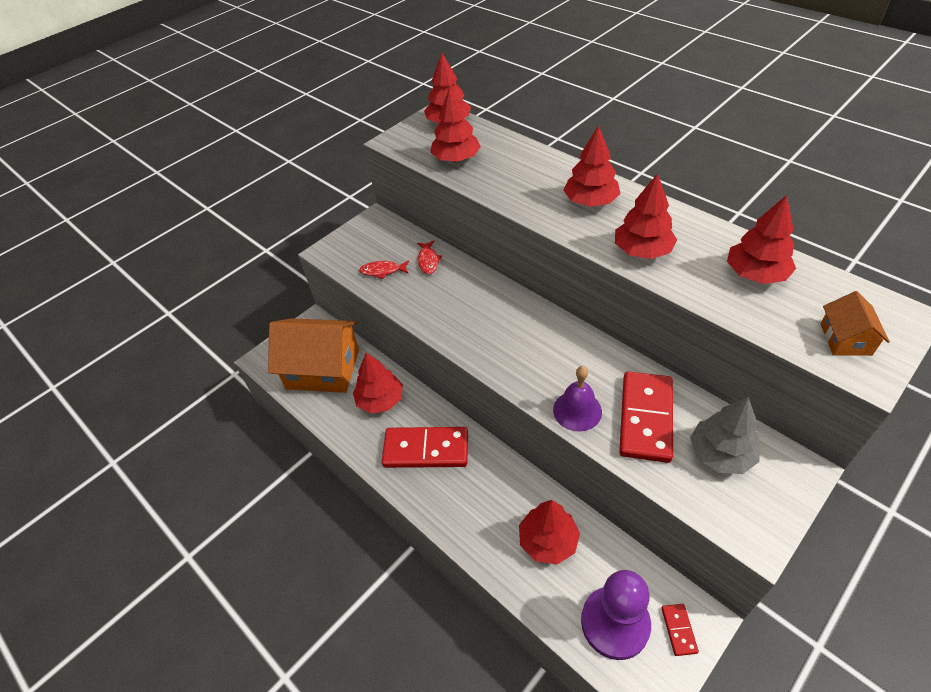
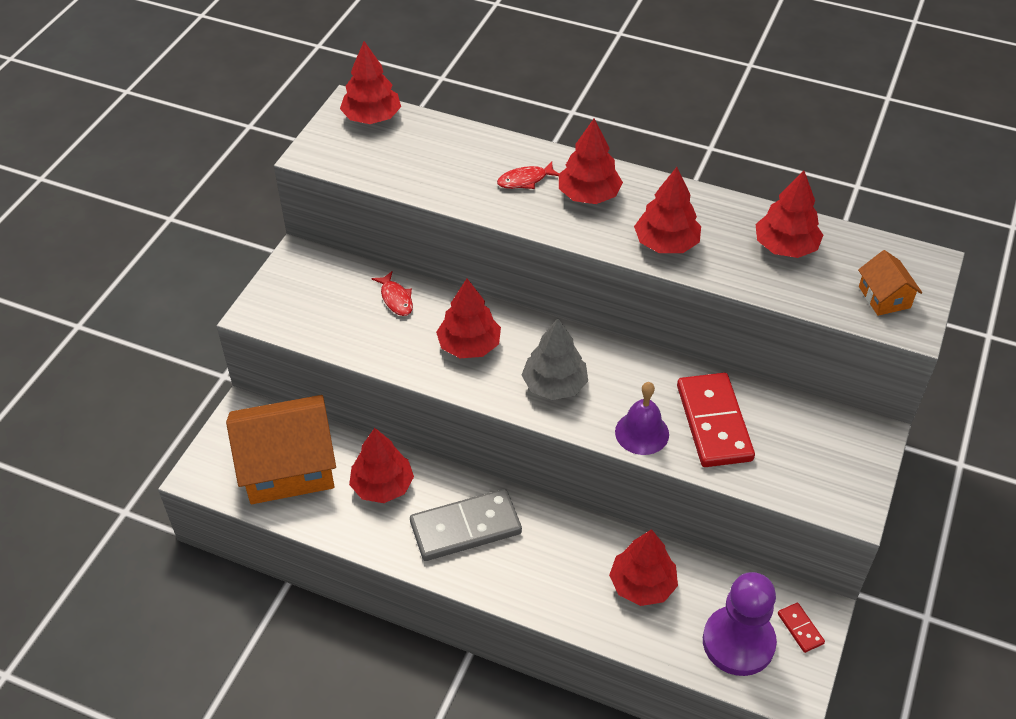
camera: 25 degrees left, 0 degrees up
red fish [359,260,409,279] -> red fish moved to [497,161,559,189]
red domino [382,427,468,468] -> grey domino [410,489,522,561]
red tree [430,87,481,162] -> red tree moved to [436,279,501,358]
grey tree [690,397,760,474] -> grey tree moved to [522,318,588,400]

